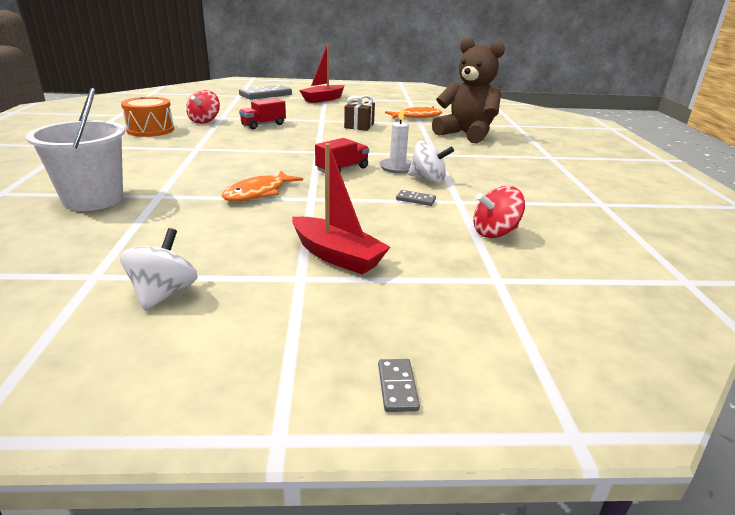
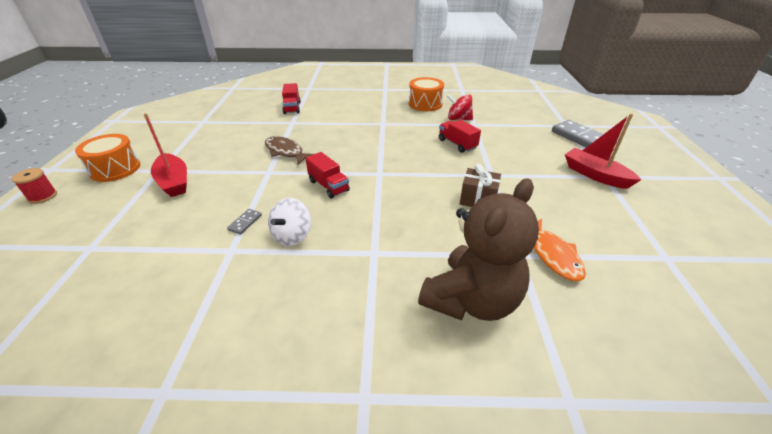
camera: 95 degrees right, 10 degrees up
white bucket [26,88,125,211] -> red truck [282,83,301,114]
white spinning top [120,228,198,311] -> none
orange fish [222,171,303,201] -> brown fish [265,136,314,165]
red boat [292,143,390,275] -> red boat turned 75 degrees counterclockwise [144,113,187,197]
grey domino [378,359,420,412] -> red spool [12,168,57,204]
white candle [379,107,412,174] -> none
red spinning top [473,186,525,238] -> none
none -> orange drum [75,134,141,182]

